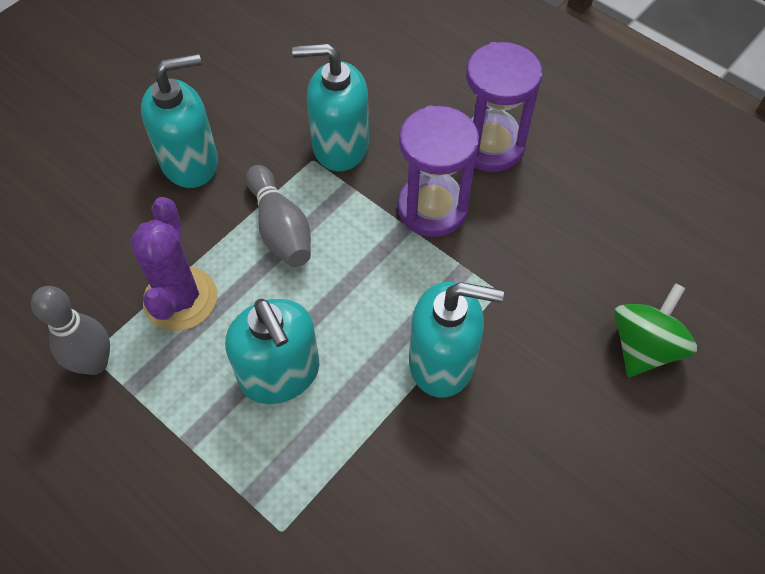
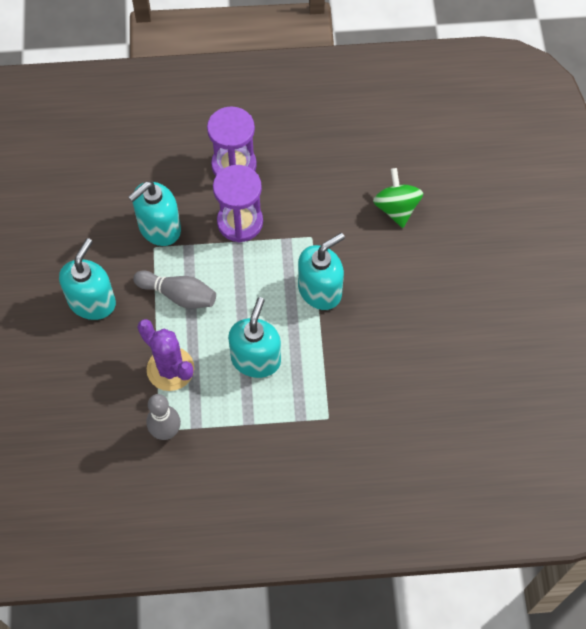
camera: 45 degrees left, 5 degrees up
turquoise soap dispenser [225,299,319,404] -> turquoise soap dispenser turned 90 degrees counterclockwise [228,297,281,378]

